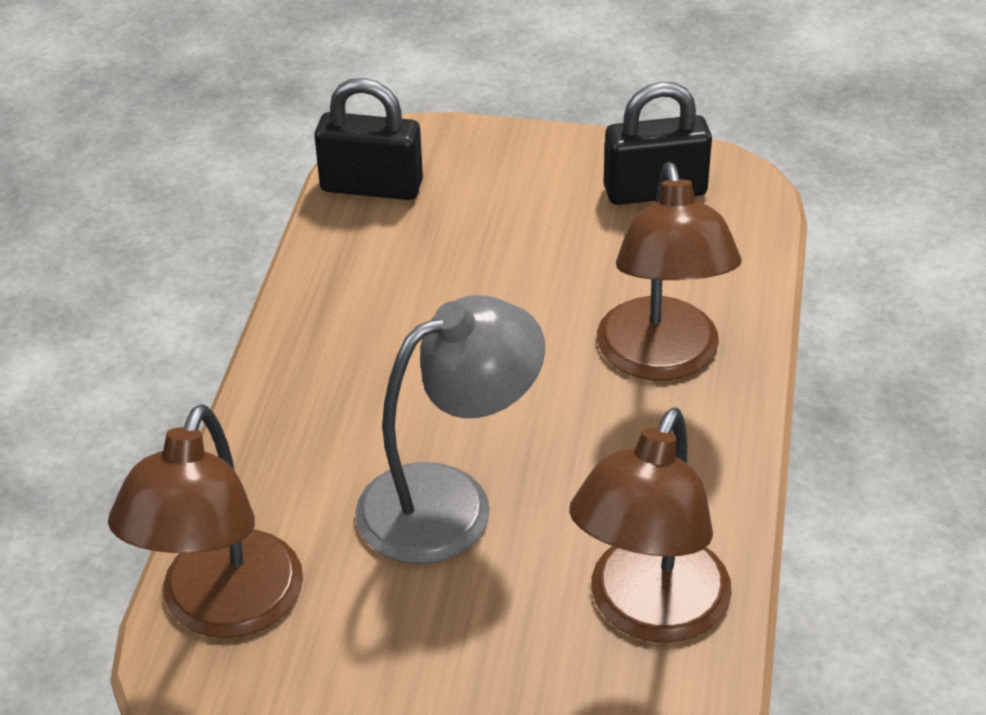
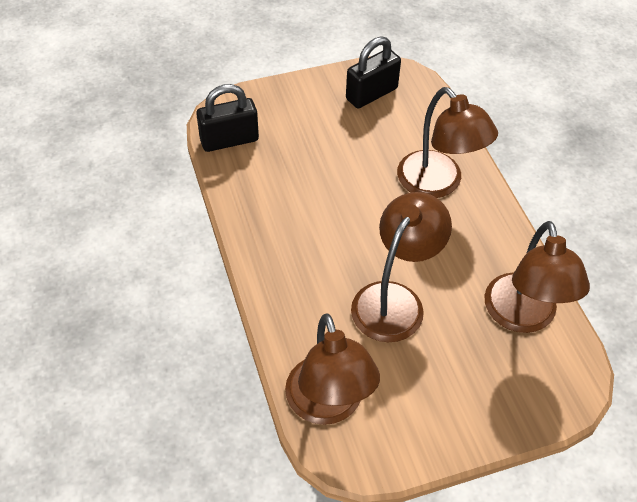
camera: 30 degrees left, 10 degrees up
grey lamp [355,295,545,564] -> brown lamp [351,192,452,342]

